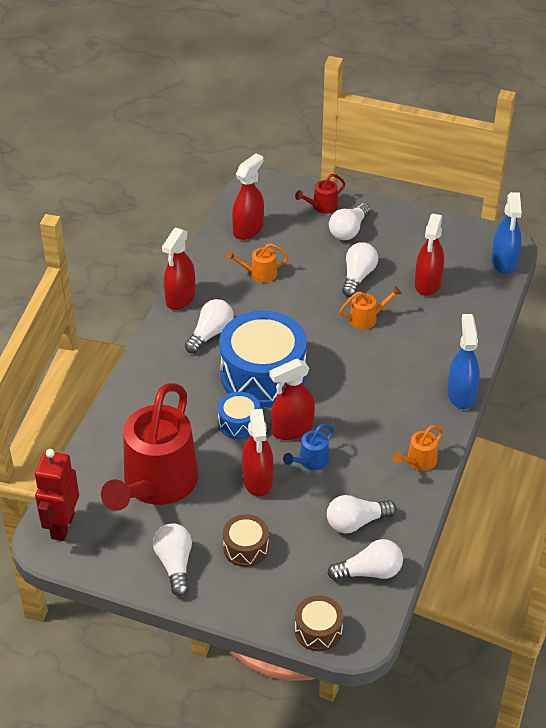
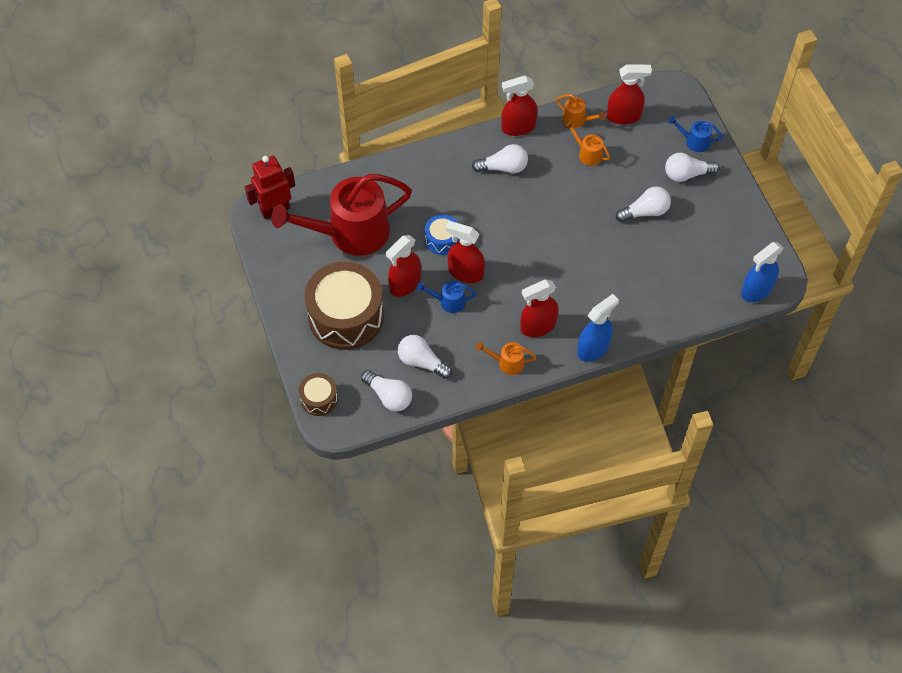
camera: 50 degrees right, 15 degrees up
white light bulb [153,523,192,596] -> none
blue drum [219,310,307,407] -> none
brown drum [223,514,269,567] -> brown drum [305,262,384,350], size x2.10
red watering can [295,174,345,214] -> blue watering can [668,116,723,152]
orange watering can [339,286,402,330] -> orange watering can moved to [556,94,606,128]
red spray bottle [415,213,444,296] -> red spray bottle moved to [520,280,559,337]

